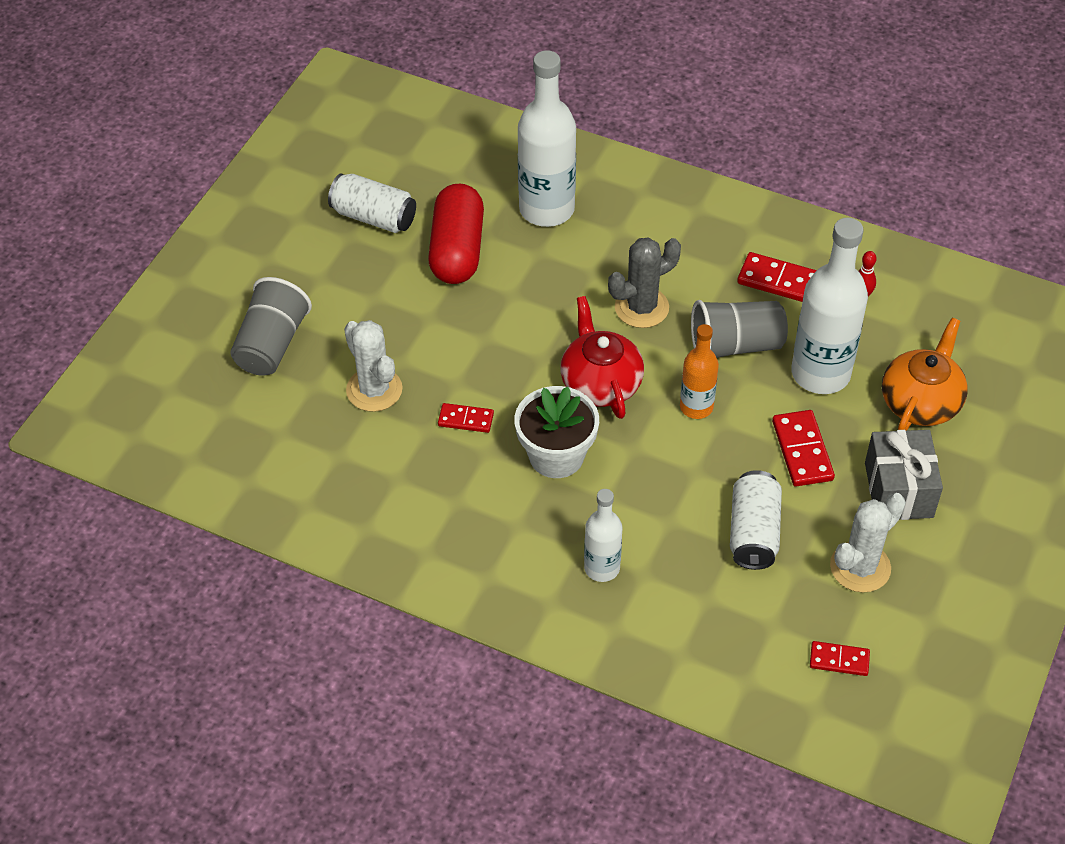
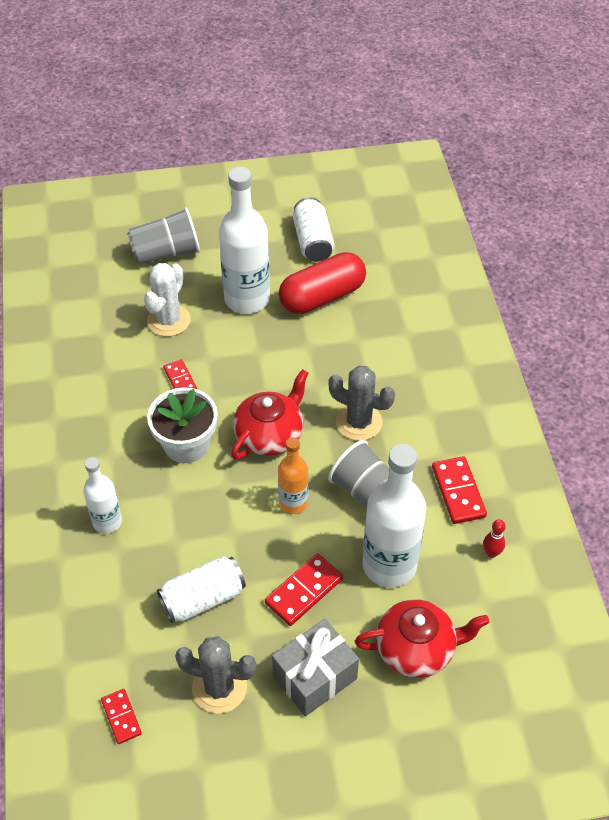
camera: 55 degrees right, 0 degrees up
white bottle [518,50,576,227] -> white bottle moved to [219,167,270,314]
white cactus [830,493,906,593] -> grey cactus [175,636,256,713]
orange teapot [882,318,968,431] -> red teapot [355,599,490,678]

